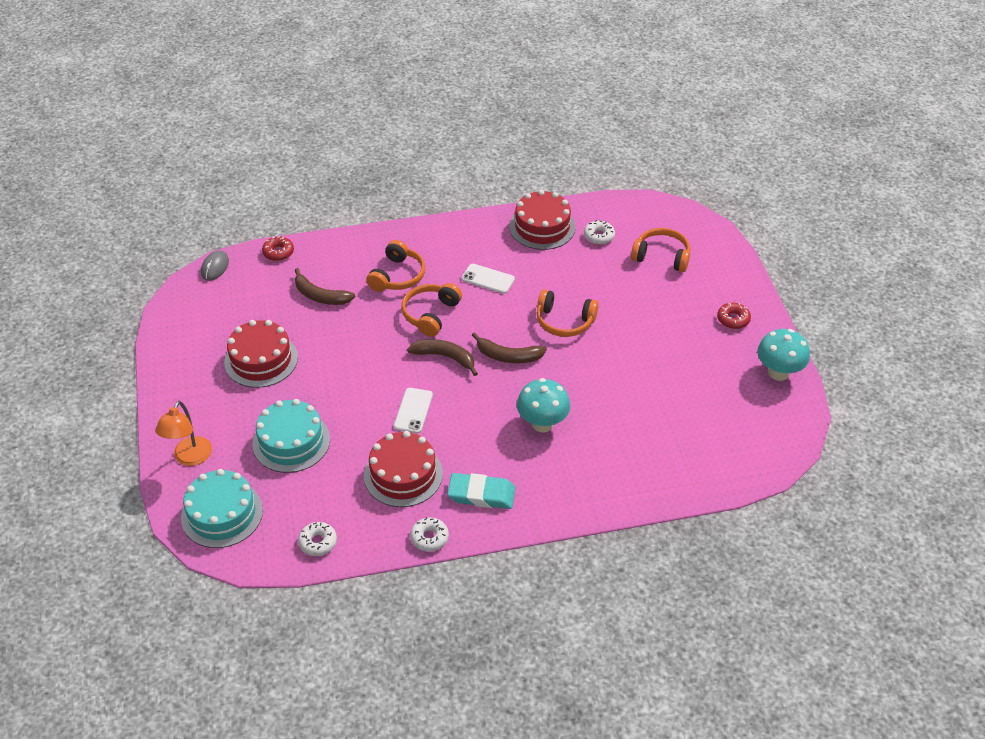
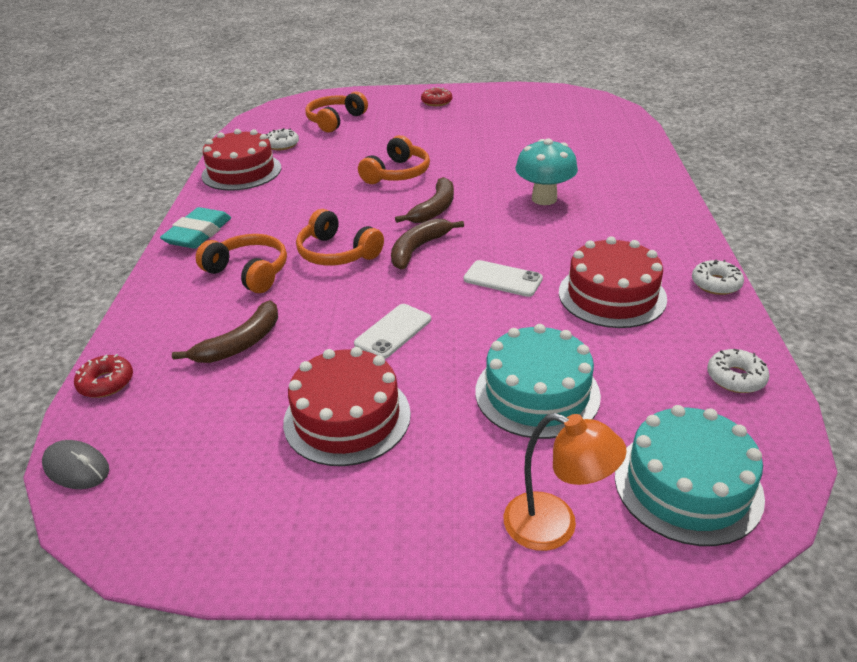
camera: 75 degrees left, 10 degrees down
turquoise eraser [447,473,515,509] -> turquoise eraser moved to [160,207,231,249]
white phone [462,264,515,294] -> white phone moved to [354,304,431,359]
turquoise mushroom [757,329,810,381] -> none

